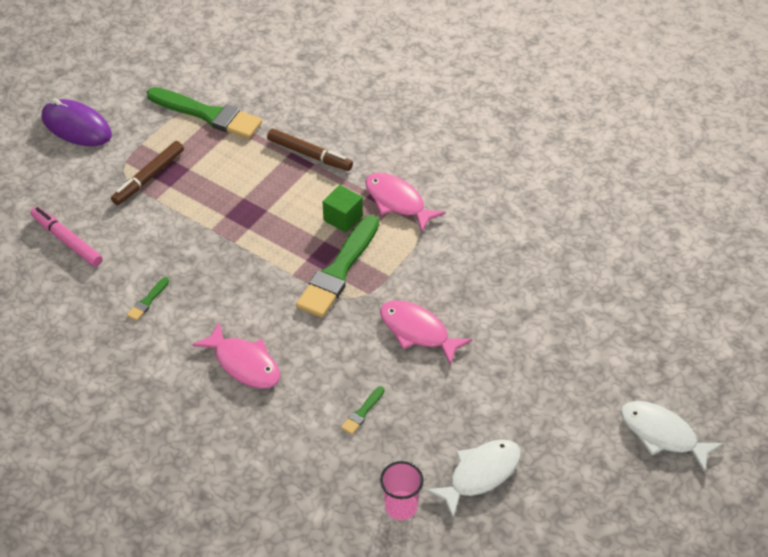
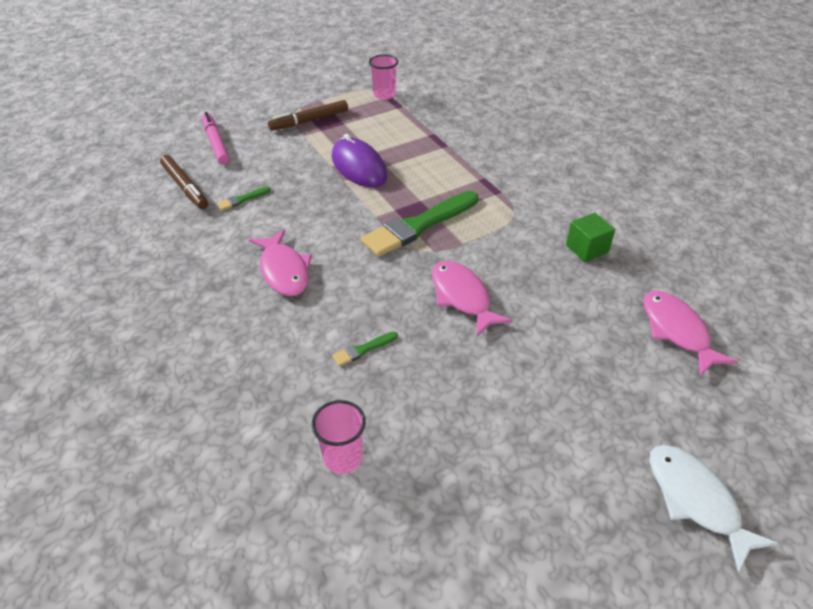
camera: 25 degrees right, 5 degrees down
purple mouse [42,98,112,146] -> purple mouse moved to [332,134,387,188]
green brush [147,87,262,139] -> pink cup [369,54,398,100]
brown marker [267,129,353,171] -> brown marker moved to [160,155,208,209]
green cube [323,185,363,233] -> green cube moved to [566,213,615,262]
pink fish [366,173,446,232] -> pink fish moved to [643,291,738,376]
white fish [425,439,521,518] -> none

